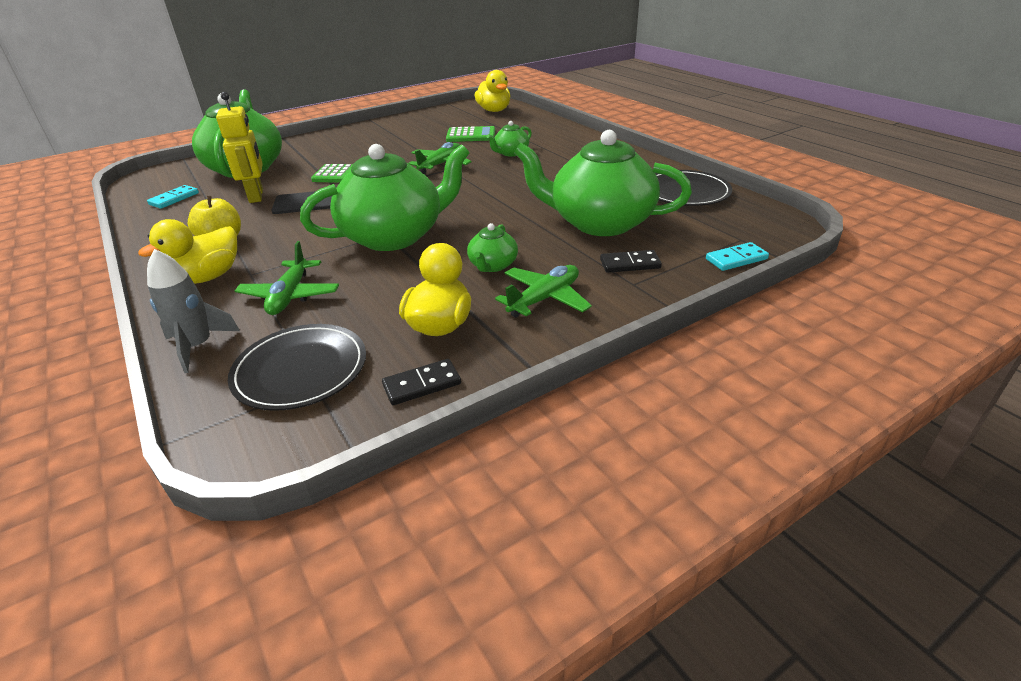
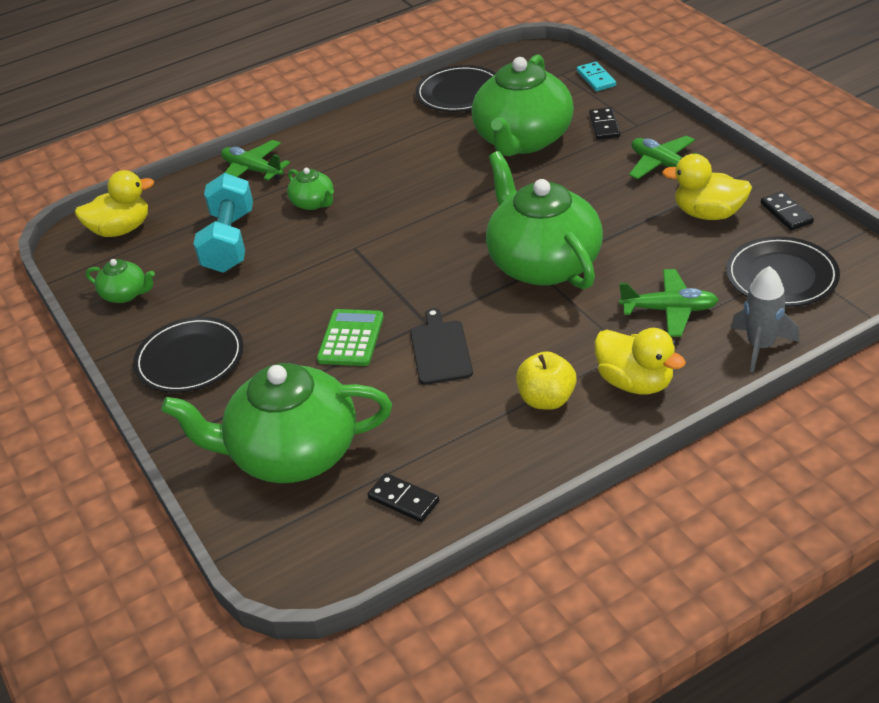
camera: 85 degrees left, 5 degrees up
turquoise domino [147,185,199,209] -> black domino [367,473,439,522]
yellow robot [216,92,263,203] -> none
green plane [408,142,472,174] -> green plane moved to [221,140,290,180]
green calculator [446,126,495,142] -> turquoise dumbbell [193,173,253,273]
green teapot [467,223,518,272] -> green teapot moved to [86,259,155,303]
none -> black plate [133,317,244,393]

